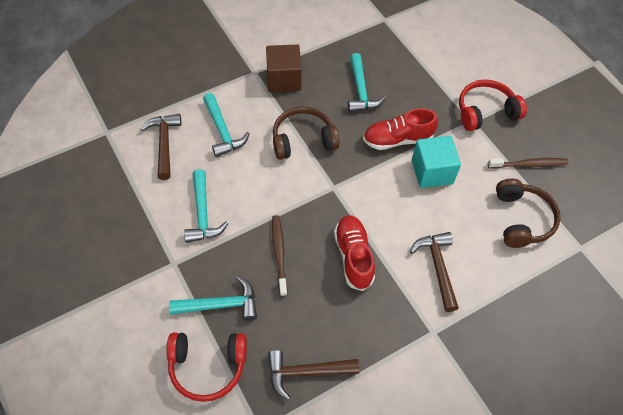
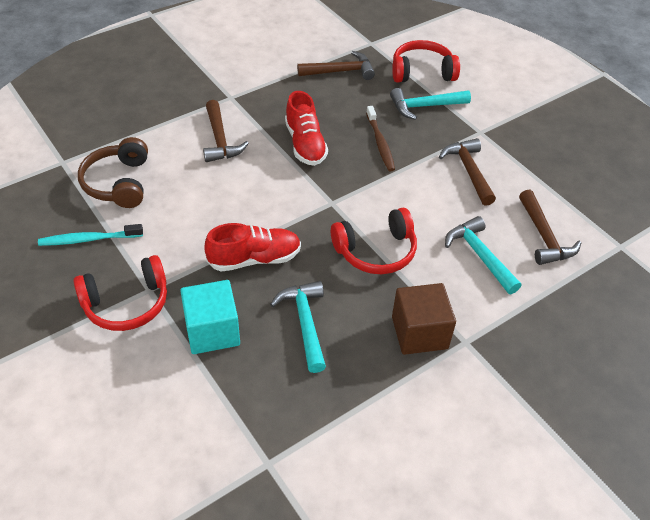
camera: 175 degrees right, 10 degrees down
turquoise hammer [184,169,229,243] -> brown hammer [439,138,496,206]
brown headphones [273,106,340,160] -> red headphones [331,208,417,274]
turquoise cube [412,136,461,188] -> turquoise cube moved to [180,280,240,354]
brown toothbrush [488,158,568,168] -> turquoise toothbrush [38,224,143,246]

